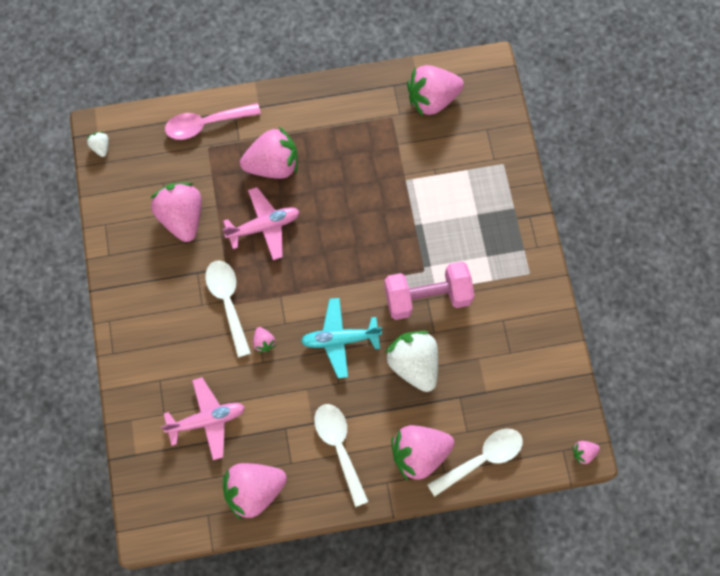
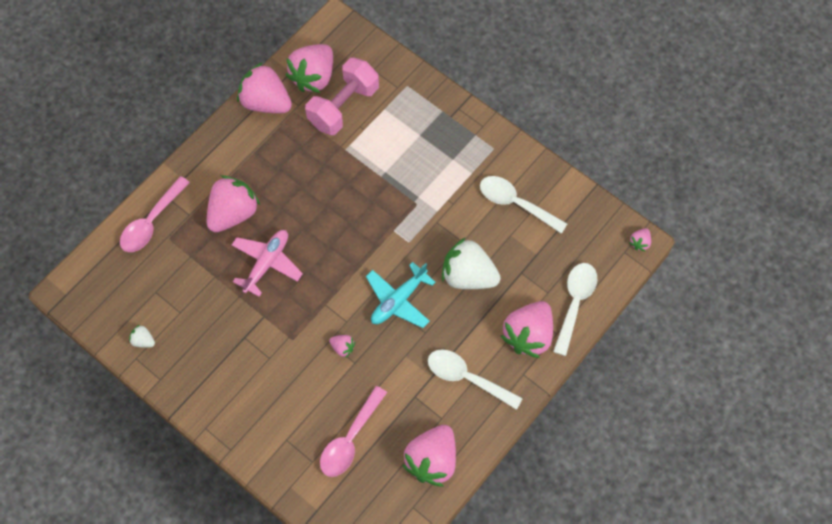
camera: 40 degrees left, 5 degrees down
white strawberry [87,132,109,157] -> white strawberry moved to [129,325,155,348]
pink strawberry [151,182,202,242] -> pink strawberry moved to [237,63,292,113]
pink plane [161,377,245,460] -> pink spoon [320,386,387,477]
white spoon [205,260,251,357] -> white spoon moved to [480,176,567,234]
pink dumbbell [384,261,474,320] -> pink dumbbell moved to [305,58,379,135]

